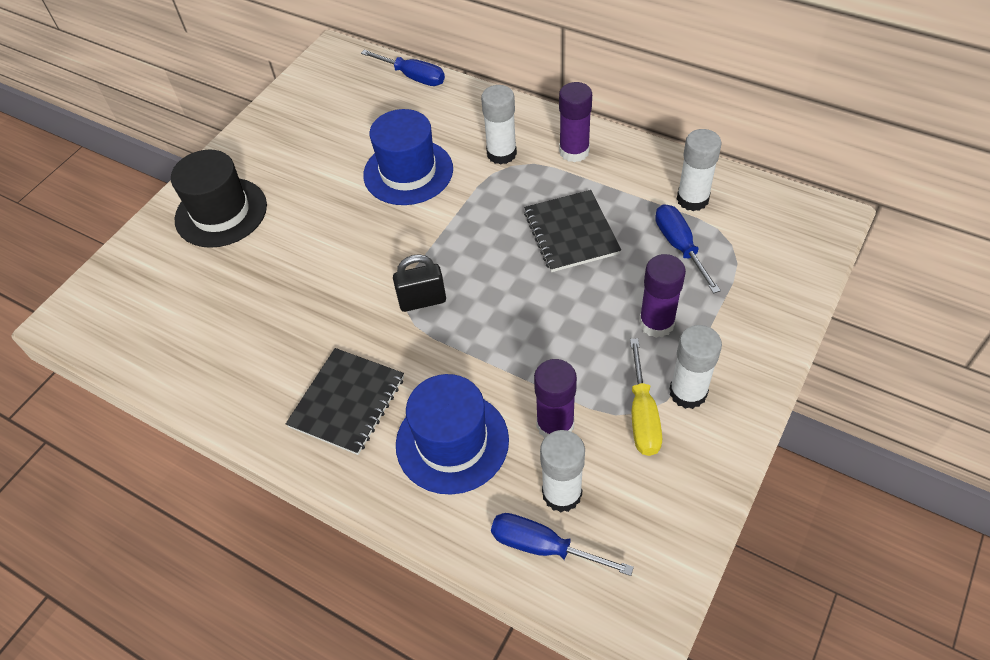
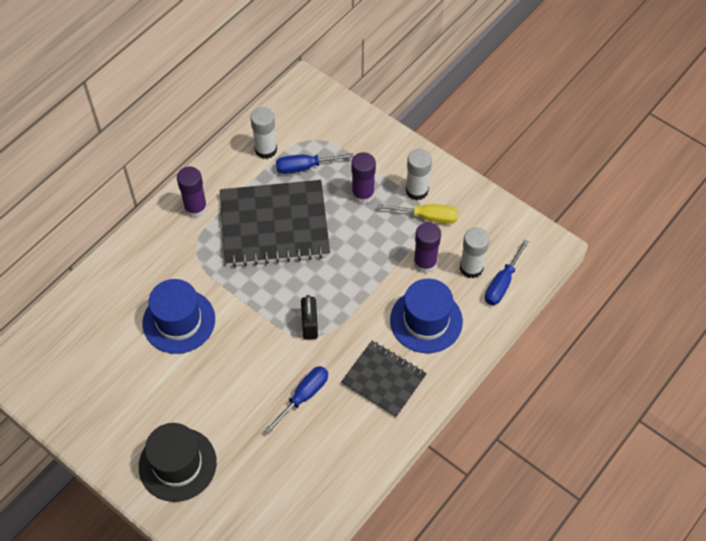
camera: 85 degrees left, 5 degrees up
blue screwdriver [361,50,445,86] -> blue screwdriver moved to [264,366,328,434]
white glue stick [481,85,517,165] -> none
black notebook [524,190,621,272] -> black notebook [220,180,330,267], size x1.69

